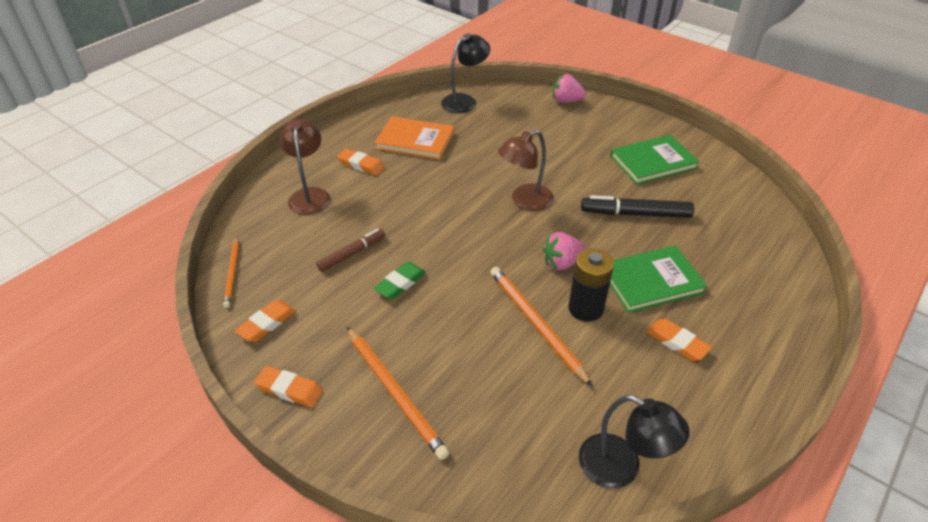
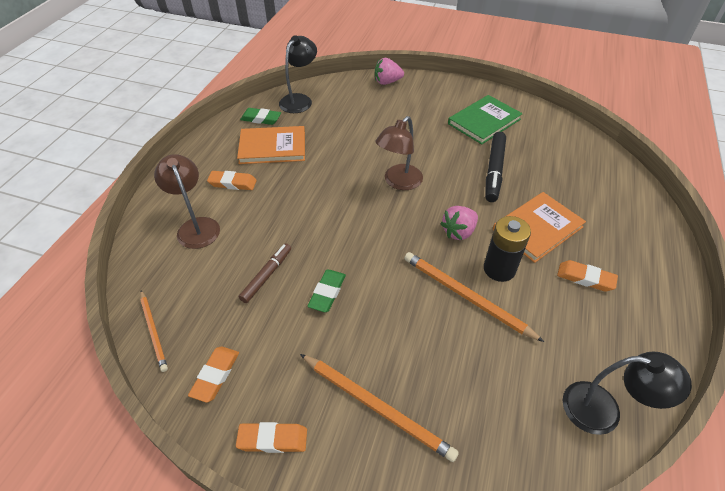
camera: 20 degrees left, 5 degrees up
black marker [581,195,694,218] -> black marker turned 60 degrees counterclockwise [485,132,506,202]
green book [610,246,708,313] -> orange book [493,192,586,263]
none -> green eraser [240,108,281,125]

